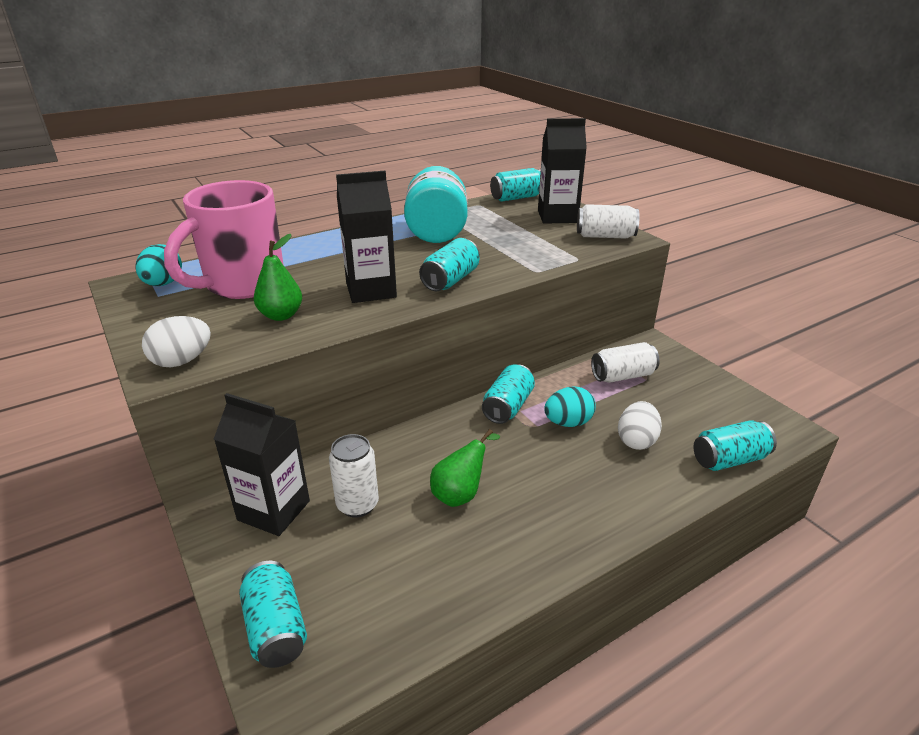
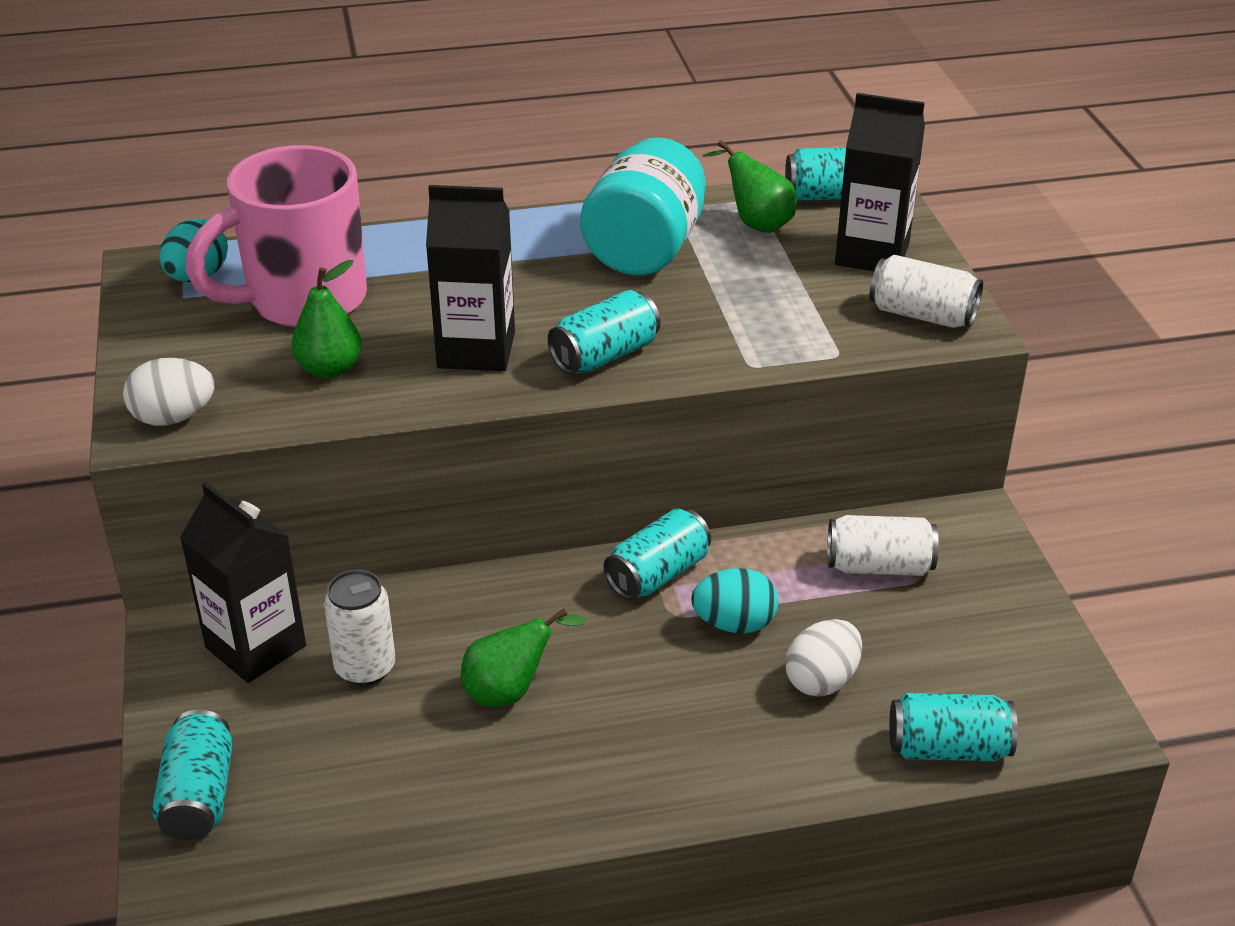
camera: 20 degrees right, 5 degrees up
none -> green pear [703,140,797,233]

